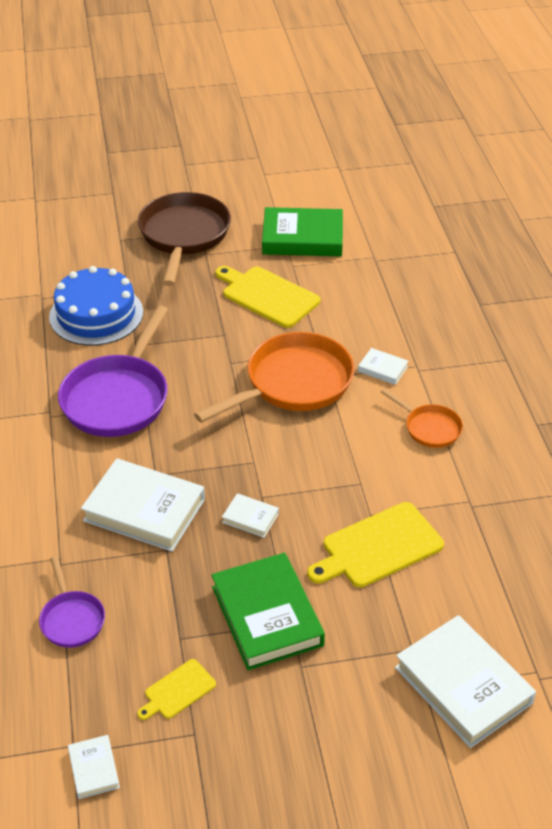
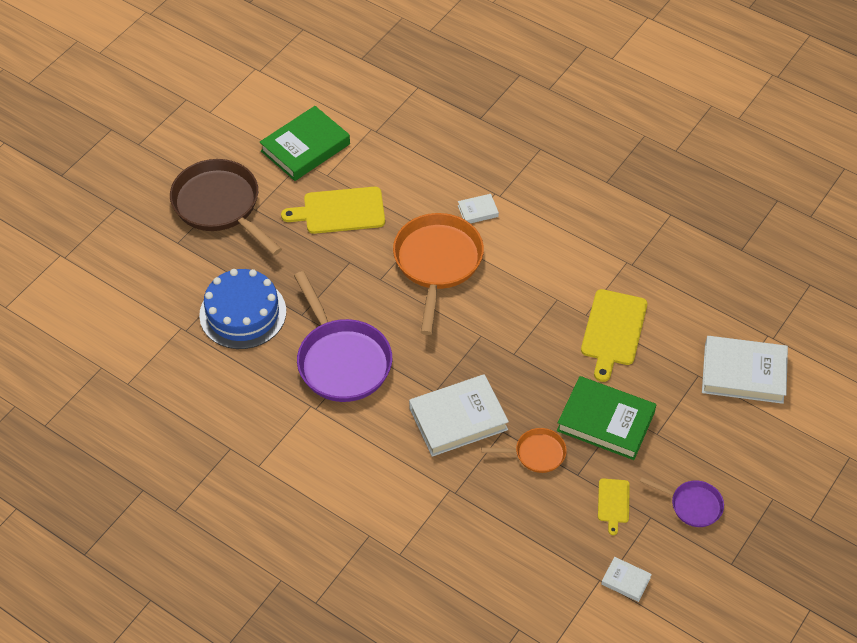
camera: 45 degrees left, 10 degrees up
purple pan [39,556,105,648] -> purple pan moved to [640,477,724,527]
white book [222,493,279,538] -> none
orange pan [381,388,463,448] -> orange pan moved to [482,428,567,473]

